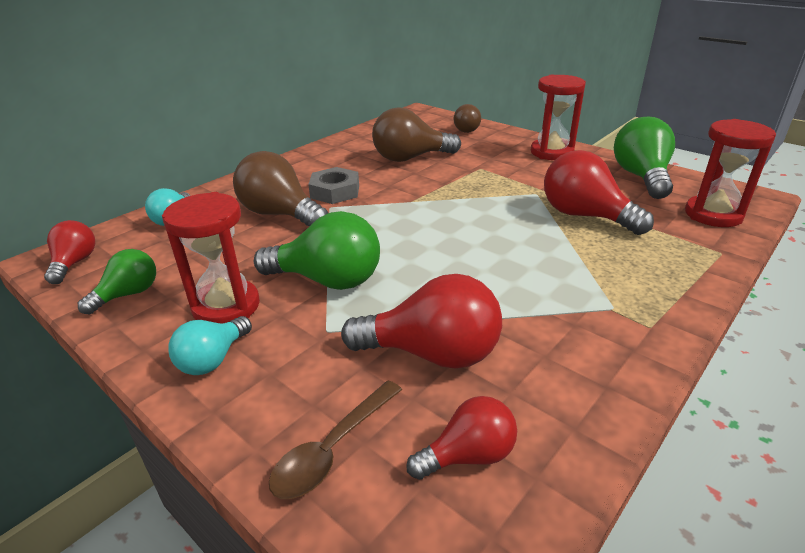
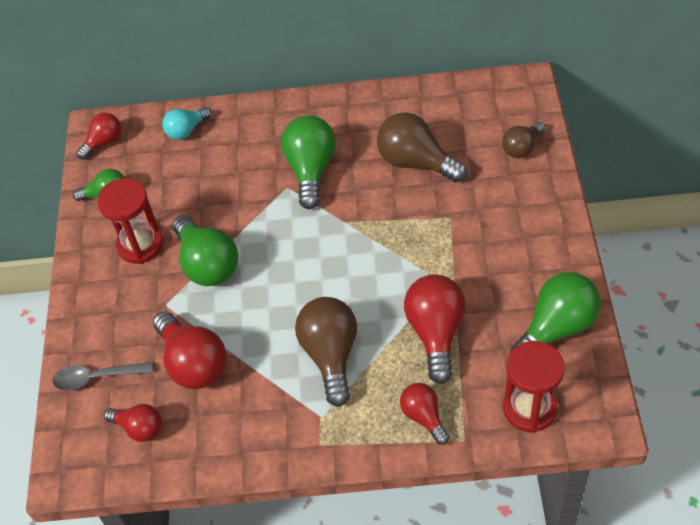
camera: 50 degrees right, 20 degrees up
turquoise light bulb [168,316,252,375] -> none
brown light bulb [233,151,328,226] -> brown light bulb moved to [295,297,357,407]
brown spoon [269,380,402,499] -> grey spoon [52,362,153,391]
grey nut [308,167,359,204] -> green light bulb [281,115,336,209]
red hourglass [531,75,586,160] -> none
none -> red light bulb [400,383,449,445]

